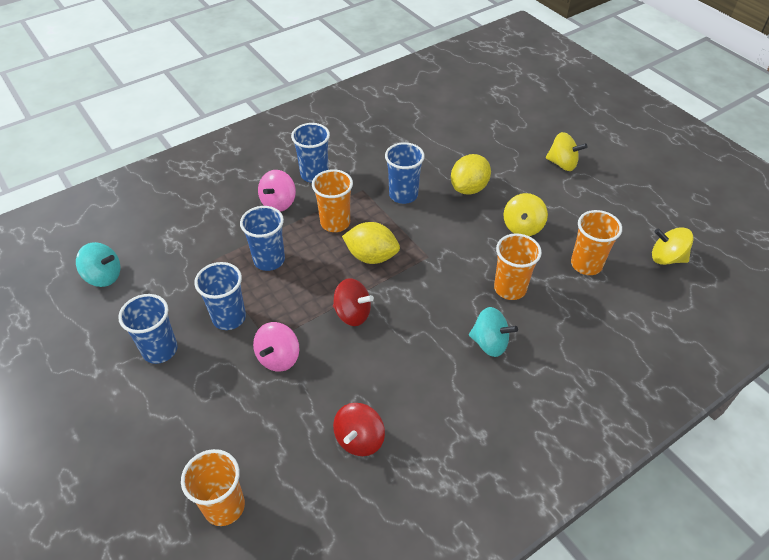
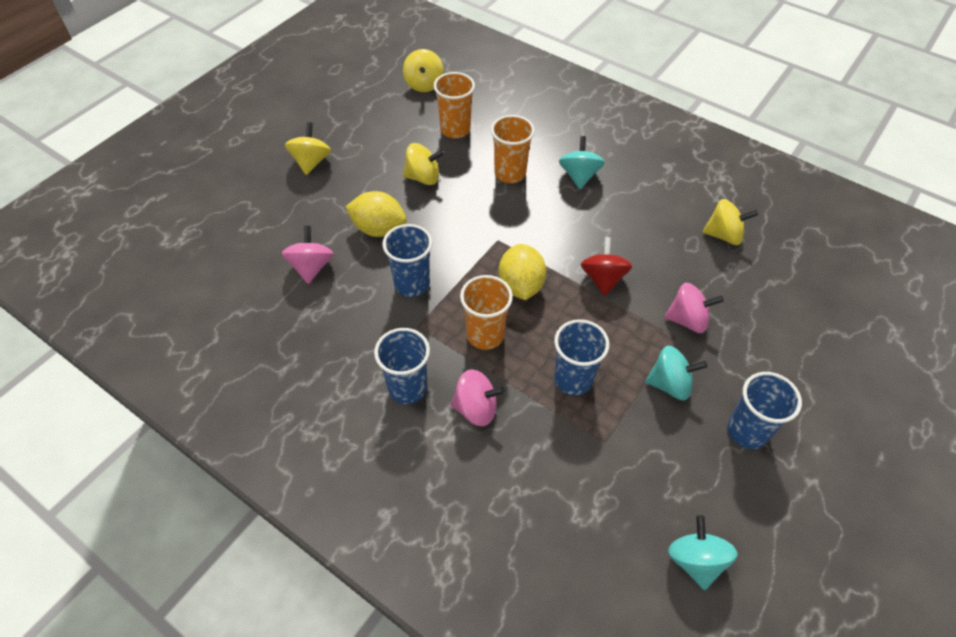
camera: 110 degrees left, 5 degrees up
orange cup [181,449,245,526] -> none
blue cup [194,262,246,330] -> turquoise spinning top [645,346,707,400]
red spinning top [333,403,385,456] -> yellow spinning top [703,199,758,245]
none -> pink spinning top [282,226,334,284]

